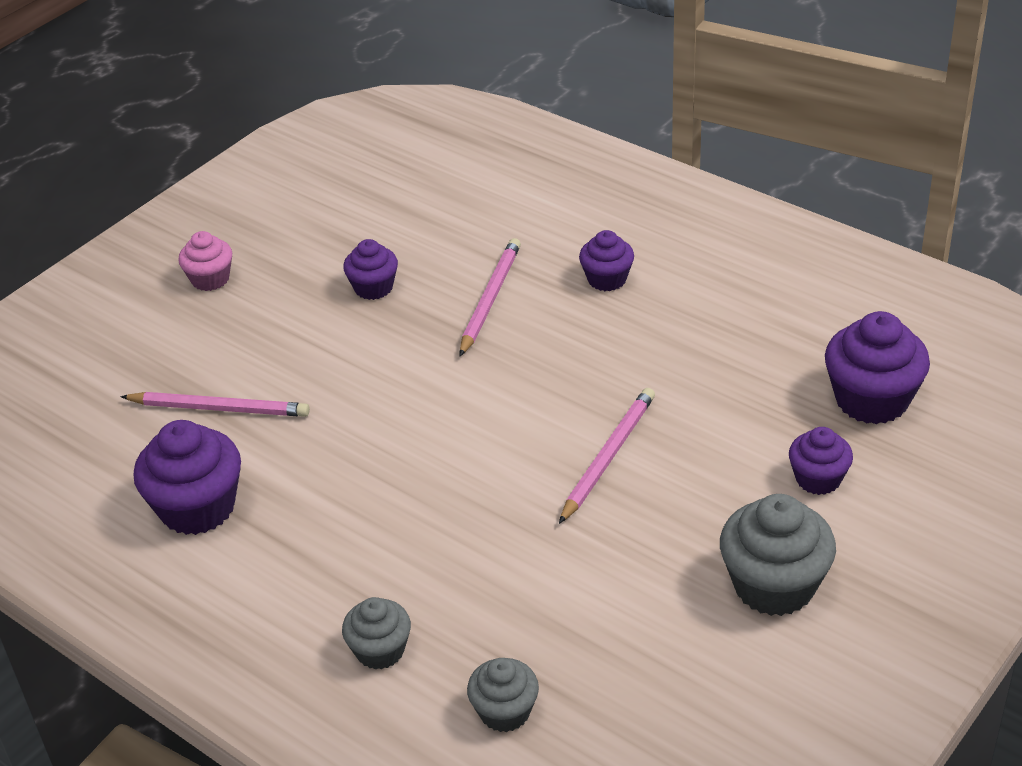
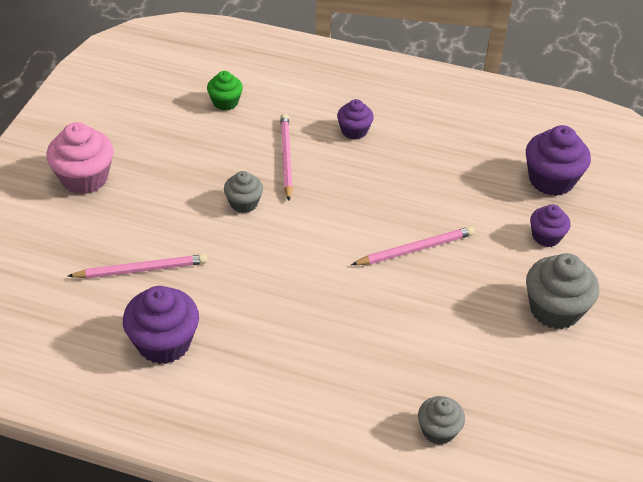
camera: 25 degrees left, 5 degrees up
pink cupcake [178,231,232,291] -> pink cupcake [46,122,113,194], size x1.69
grey cupcake [342,597,411,670] -> grey cupcake moved to [224,171,263,213]
purple cupcake [343,239,398,300] -> none
pink pencil [559,388,655,524] -> pink pencil turned 60 degrees clockwise [351,226,475,265]
none -> green cupcake [207,71,243,110]

